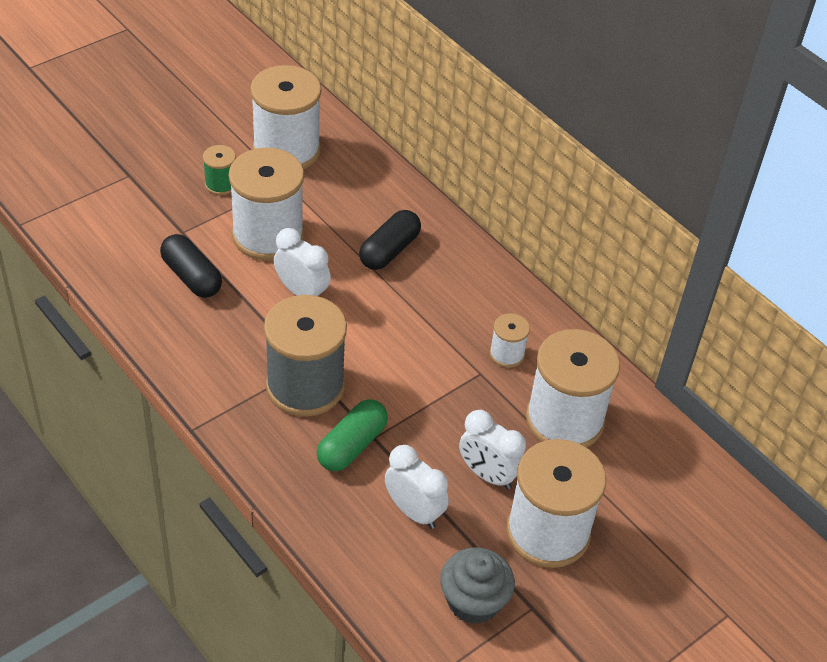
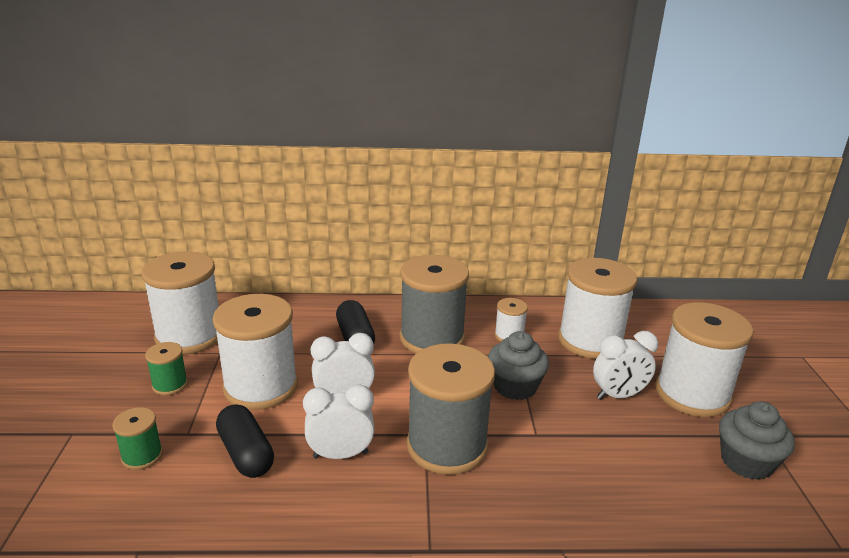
camera: 50 degrees left, 20 degrees down
black capsule [160,234,222,298] -> black capsule turned 60 degrees clockwise [216,404,274,478]
green capsule [317,399,388,471] -> none
white clock [385,445,449,529] -> white clock moved to [303,385,375,459]
none -> green spool [112,407,163,470]
none -> grey spool [400,255,469,353]
none -> grey cupcake [488,331,549,400]

